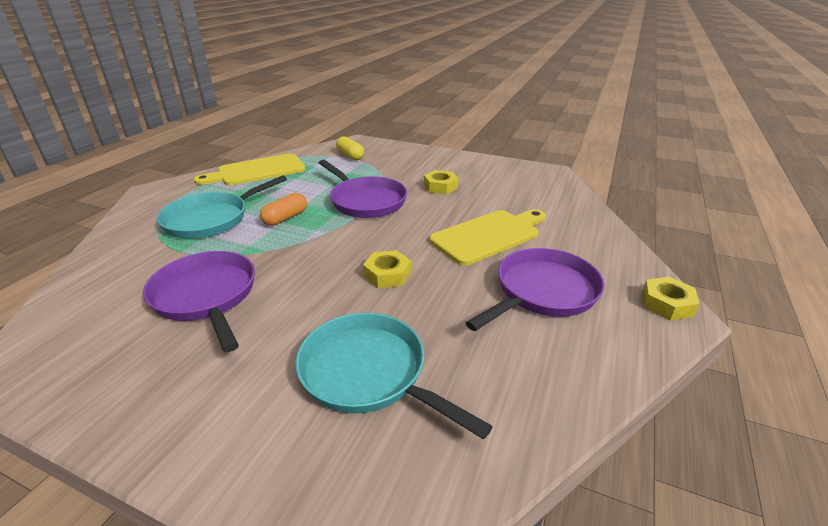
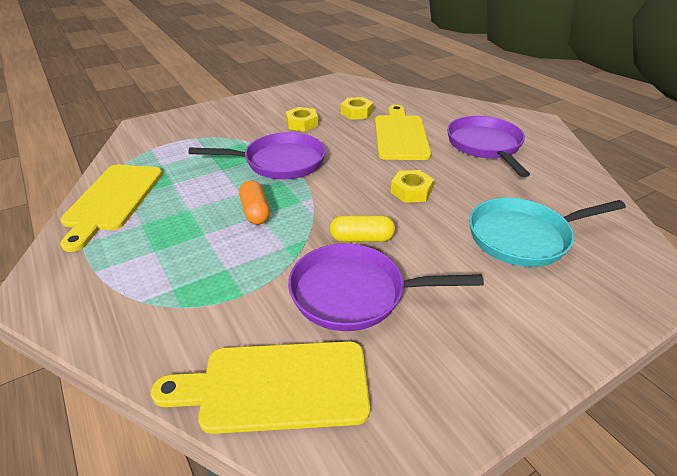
camera: 55 degrees left, 5 degrees up
turquoise pan [157,175,287,239] -> none
yellow capsule [336,136,364,160] -> yellow capsule moved to [330,215,395,242]
yellow nut [642,277,700,321] -> yellow nut moved to [341,97,373,120]
none -> yellow cutting board [151,341,370,434]

